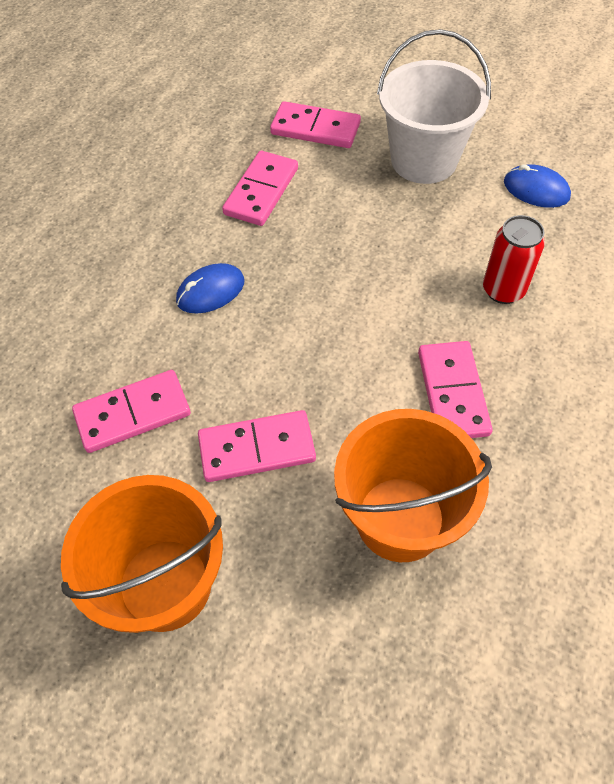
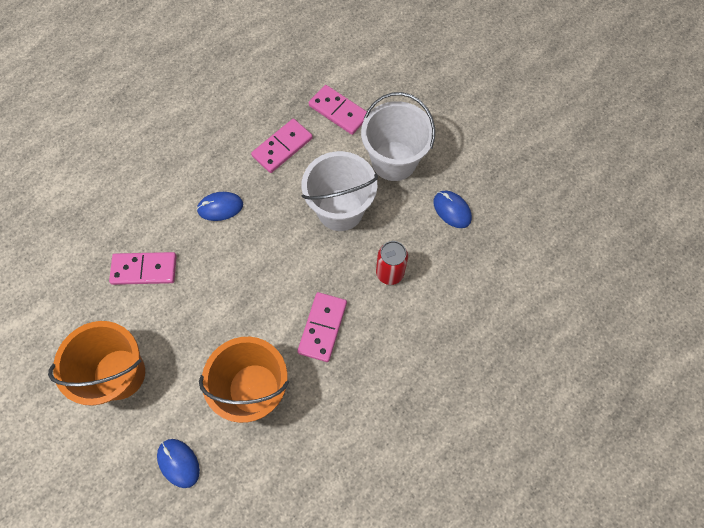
camera: 20 degrees right, 10 degrees up
pink domino [198,410,316,482] -> none
none -> blue mouse [157,439,200,488]
none -> white bucket [302,151,378,231]

